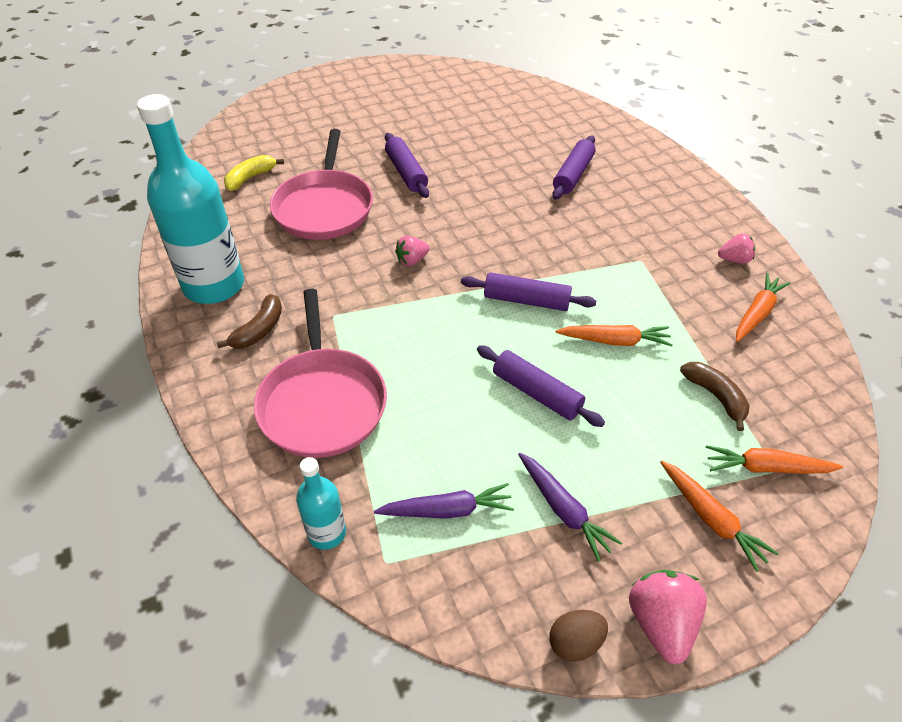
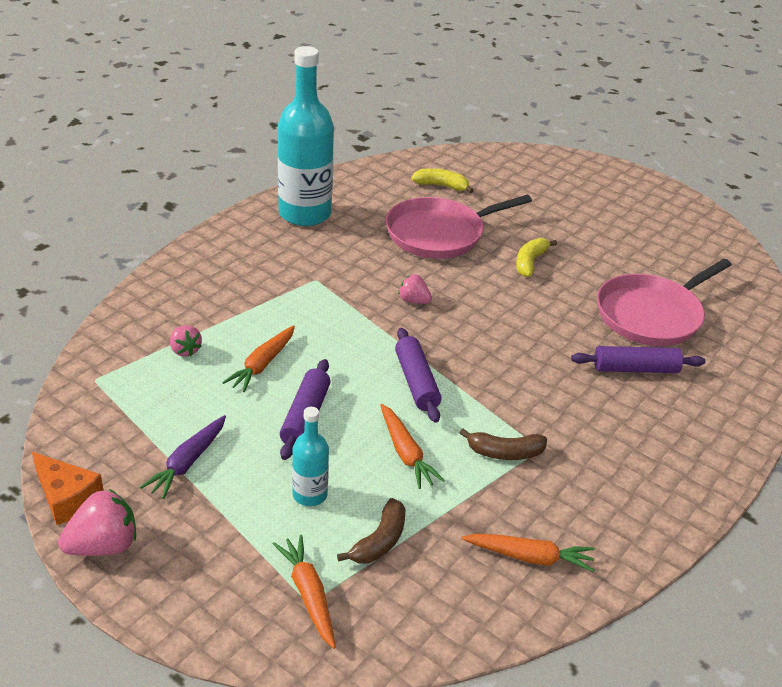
camera: 60 degrees right, 10 degrees down
brown banana [217,294,282,349] -> brown banana moved to [460,429,547,460]
pink pan [254,289,387,458] -> pink pan moved to [597,259,732,346]
turquoise bottle [296,457,346,550] -> turquoise bottle moved to [292,407,329,506]
purple carrot [374,483,514,519] -> none
purple rolling pin [385,133,429,198] -> yellow banana [516,238,557,277]
brown egg [549,610,608,662] -> orange cheese [32,452,104,525]
orange carrot [660,461,779,572] -> orange carrot moved to [222,325,295,392]
pink strawberry [718,234,755,264] -> pink strawberry moved to [170,325,202,357]

